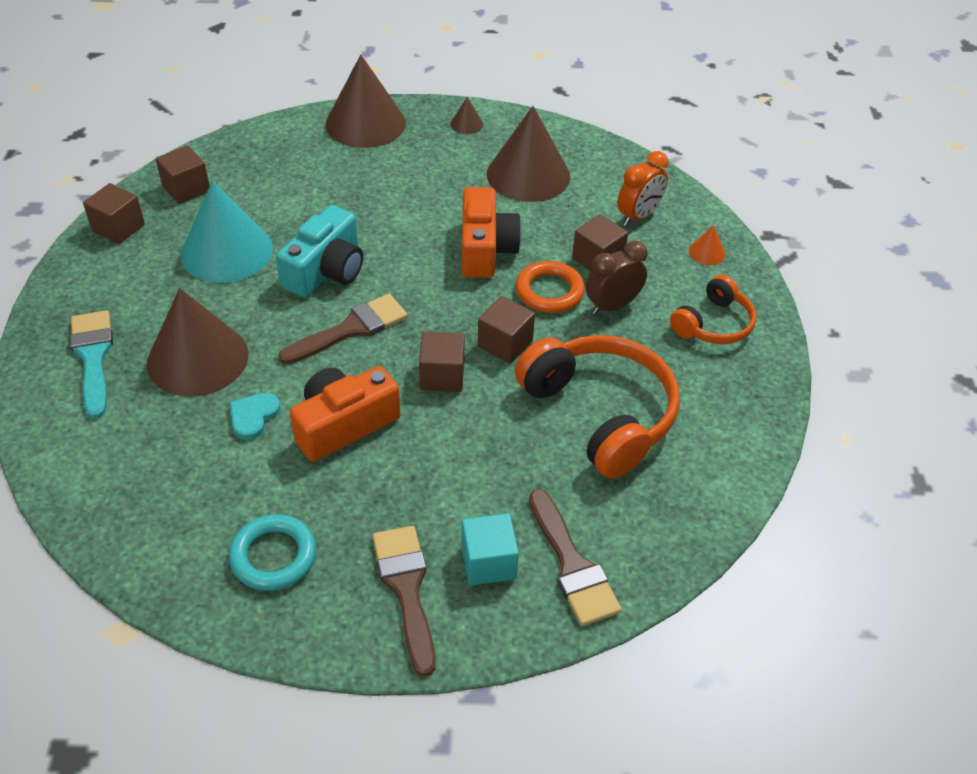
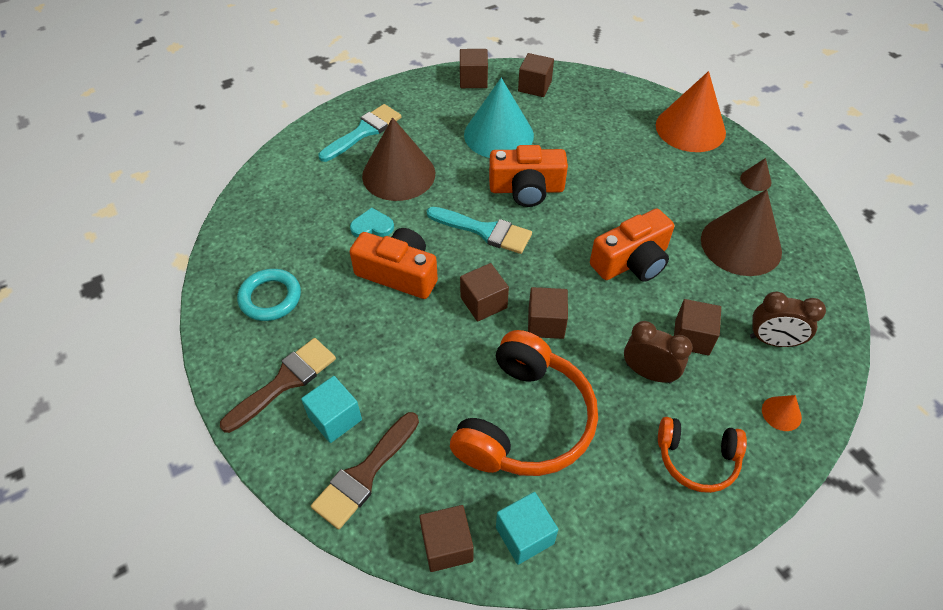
camera: 60 degrees right, 5 degrees up
turquoise camera [276,205,363,298] -> orange camera [489,145,568,207]
brown brush [278,294,408,364] -> turquoise brush [427,207,532,254]
brown cone [325,54,406,148] -> orange cone [656,71,726,152]
orange ring [515,261,585,313] -> none
orange clock [617,151,669,226] -> brown clock [750,292,826,347]
none -> brown cube [419,505,474,572]
none -> turquoise cube [496,492,558,565]

